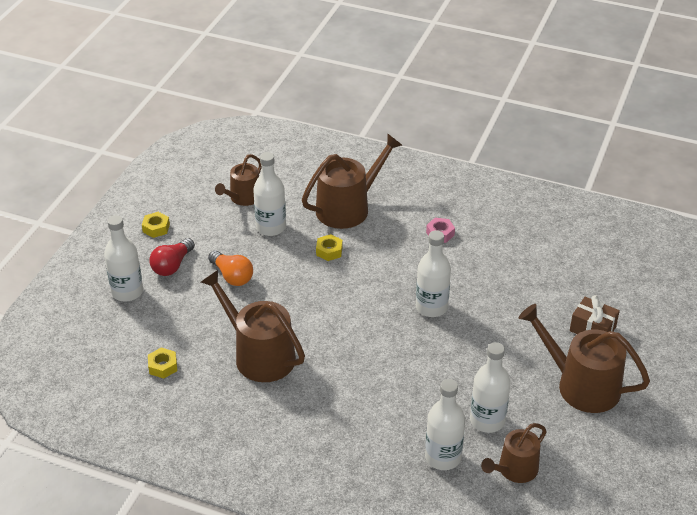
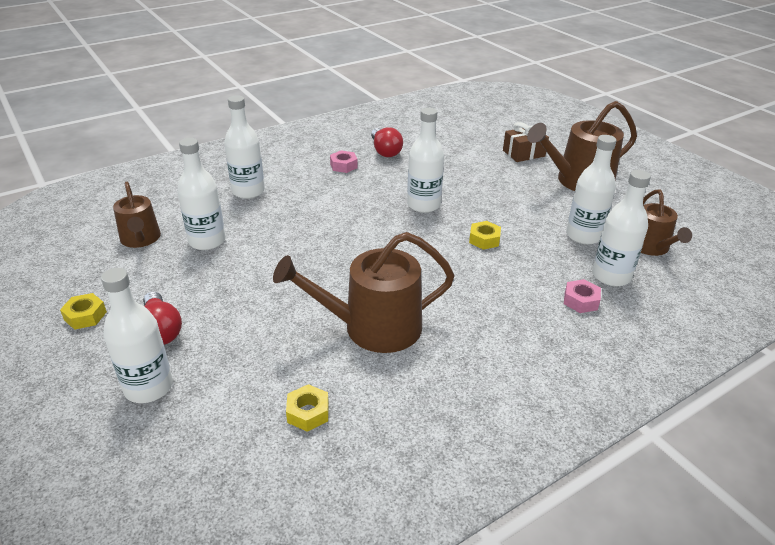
camera: 55 degrees left, 5 degrees down
orange light bulb [208,251,253,286] -> none
brown watering can [302,134,402,229] -> white bottle [224,95,265,199]
yellow nut [316,234,343,261] -> yellow nut moved to [469,221,501,250]
none -> red light bulb [371,127,403,157]
none -> pink nut [564,279,601,313]

